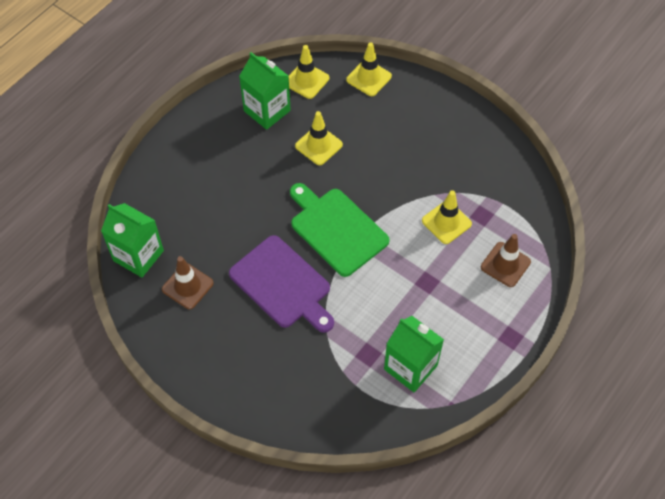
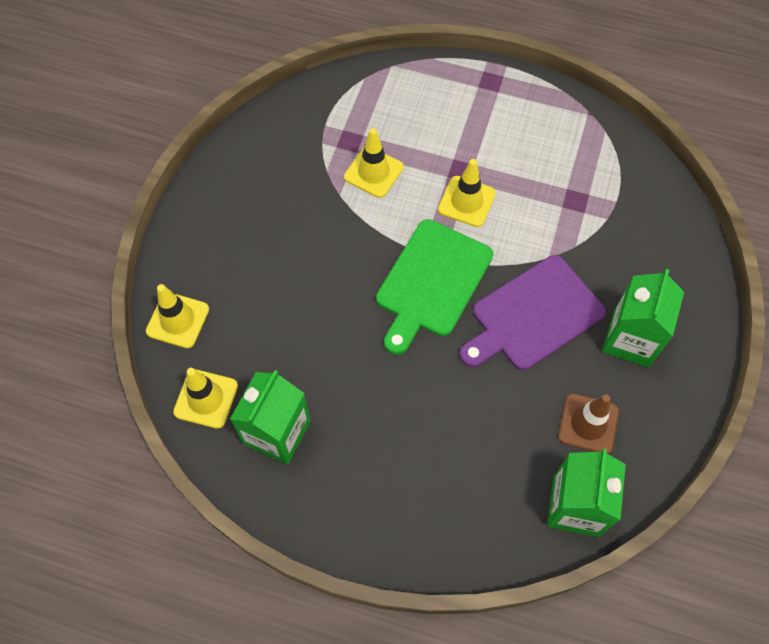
camera: 110 degrees left, 5 degrees up
purple cutting board [229,235,334,333] -> purple cutting board turned 150 degrees counterclockwise [460,255,606,370]
yellow traffic cone [295,111,343,165] -> yellow traffic cone moved to [438,159,496,227]
green carton [384,316,444,392] -> green carton moved to [602,269,684,367]
brown traffic cone [481,234,531,287] -> none

